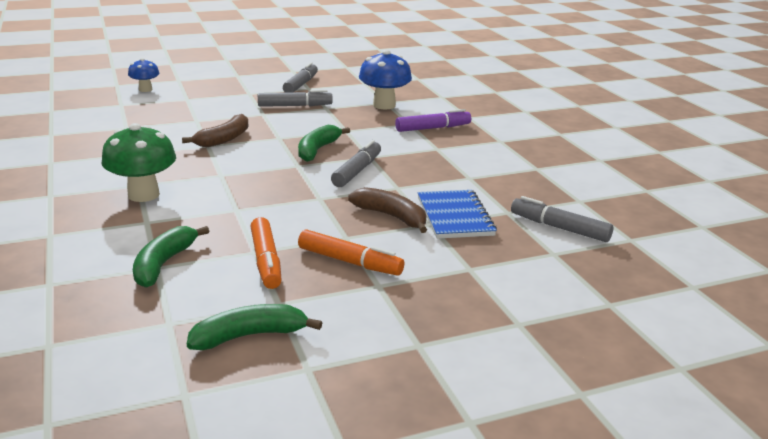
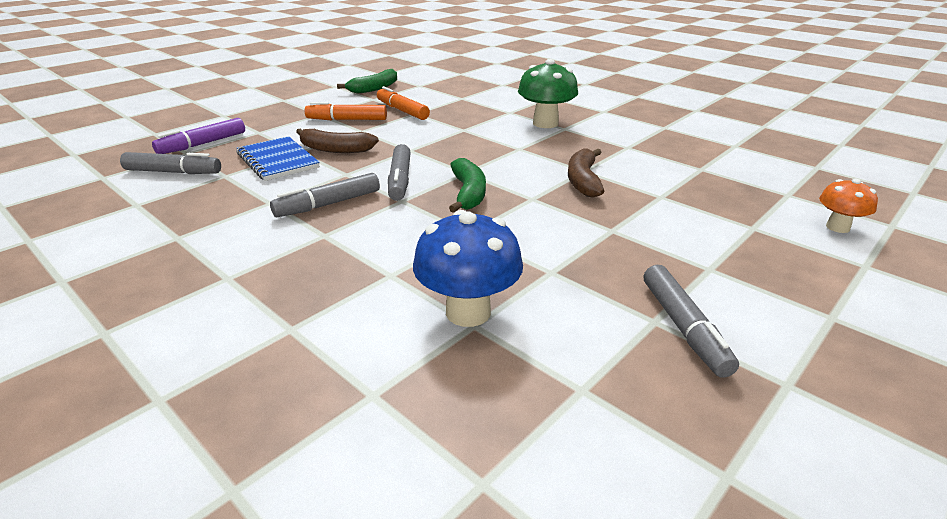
camera: 155 degrees right, 5 degrees up
blue mushroom [128,58,160,92] -> orange mushroom [819,179,878,233]
green banana [133,226,209,288] -> none
grey marker [258,90,333,107] -> grey marker moved to [270,173,380,217]
purple marker [395,109,471,132] -> purple marker moved to [152,118,245,154]

